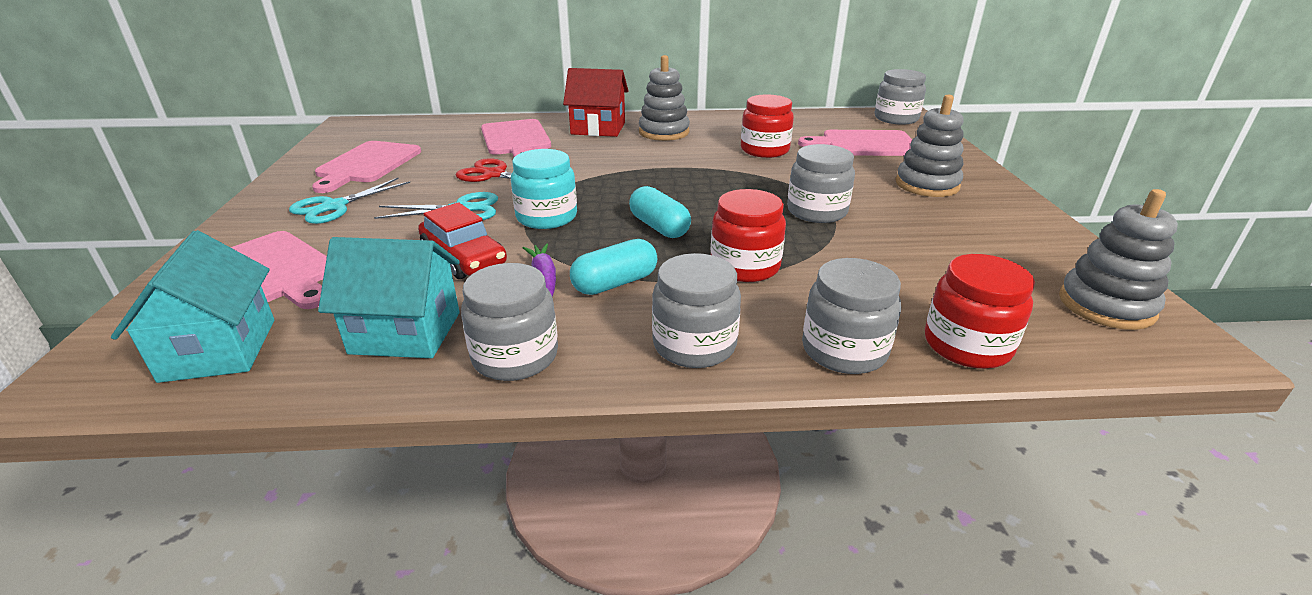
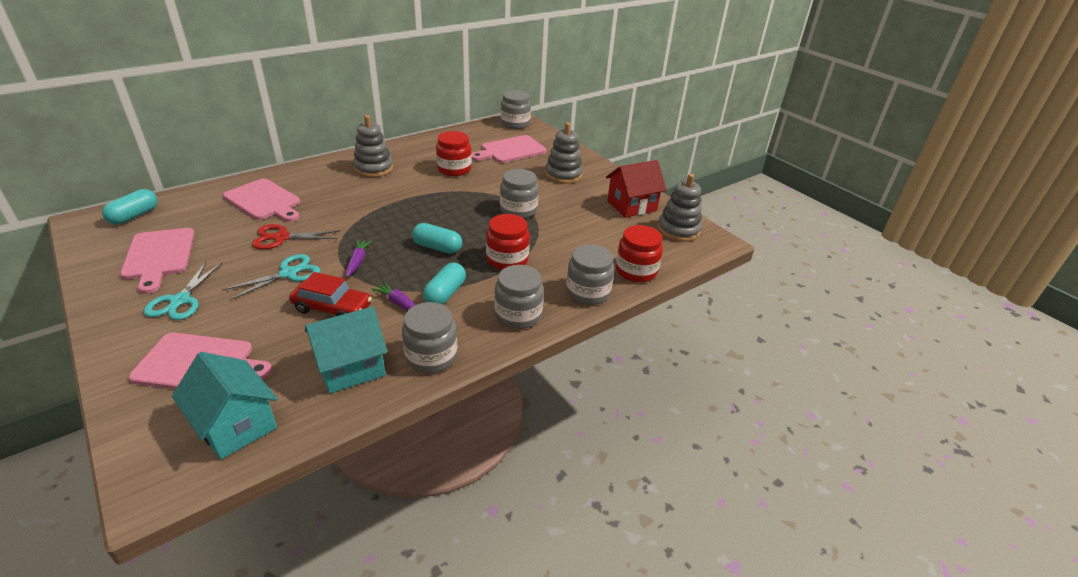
camera: 35 degrees left, 5 degrees up
turquoise jar [511,149,577,229] -> purple carrot [346,240,372,277]
red house [563,68,628,137] -> red house moved to [606,160,666,218]
none -> turquoise capsule [102,189,157,224]

